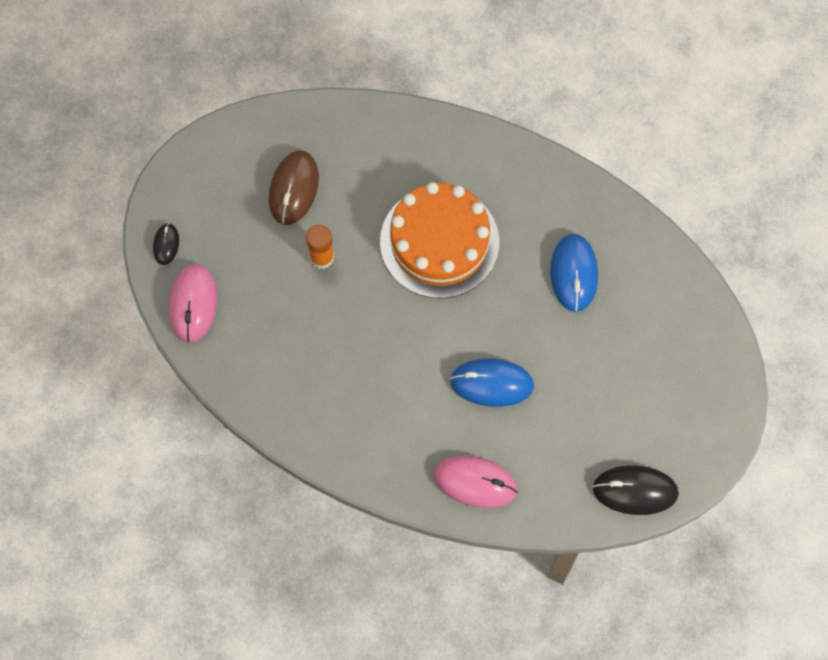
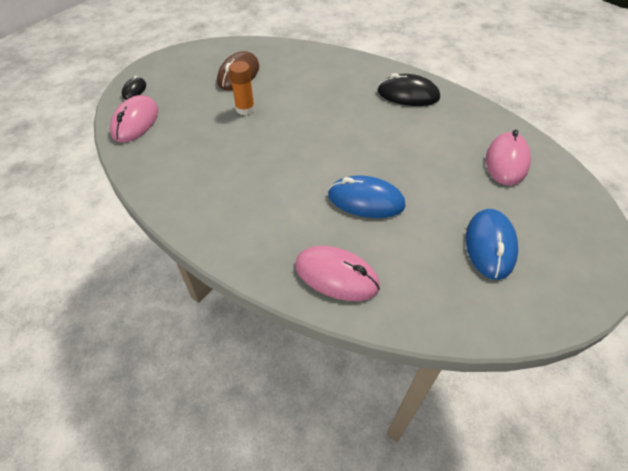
camera: 10 degrees right, 20 degrees down
orange cake [380,182,499,298] -> none
blue mouse [550,234,598,312] -> blue mouse moved to [466,209,518,280]
black mouse [593,465,679,515] -> black mouse moved to [378,73,440,106]
none -> pink mouse [486,130,531,186]

